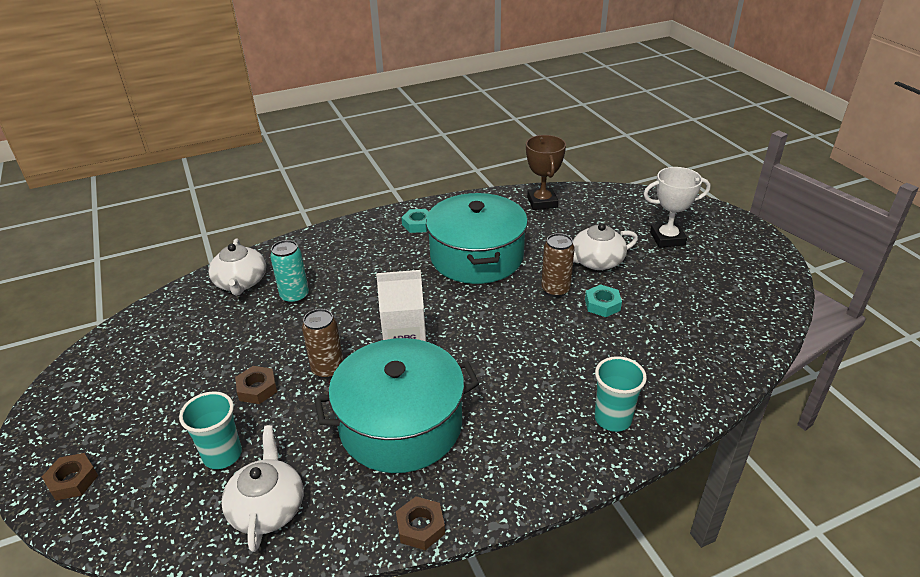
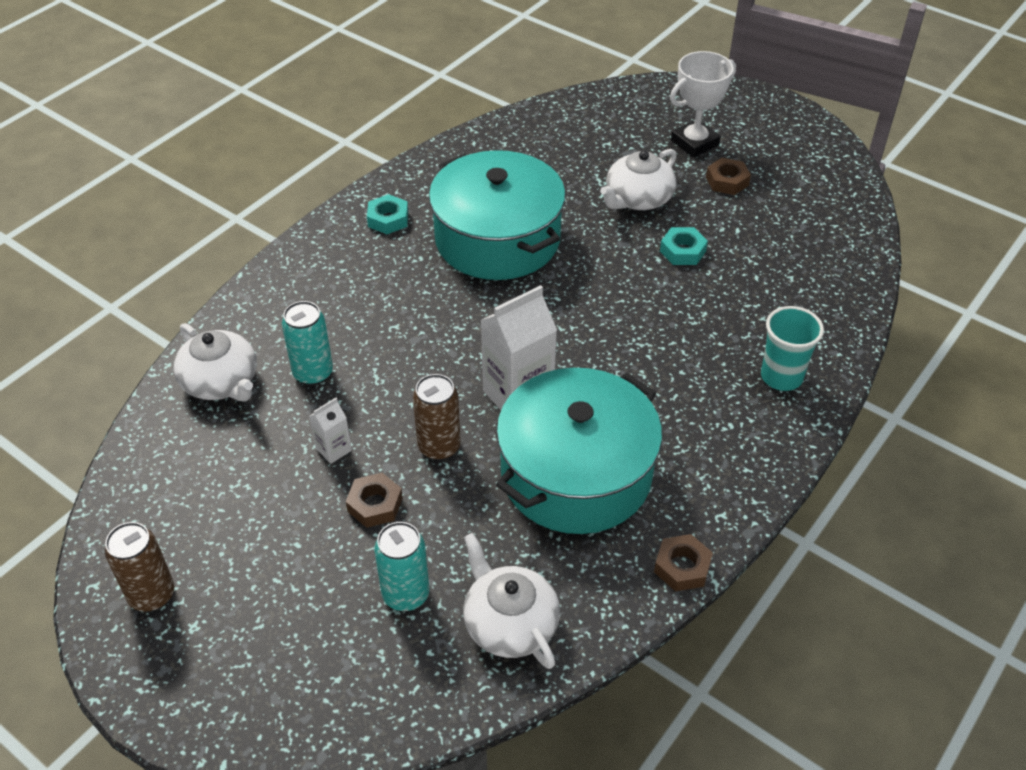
camera: 30 degrees left, 10 degrees up
brown nut [42,453,98,501] -> brown nut moved to [706,158,751,195]
turquoise cup [179,391,242,469] -> turquoise can [374,522,429,611]
brown trophy [526,135,566,210] -> none
brown can [541,233,575,297] -> brown can moved to [105,522,174,612]
none -> white carton [309,398,352,464]

